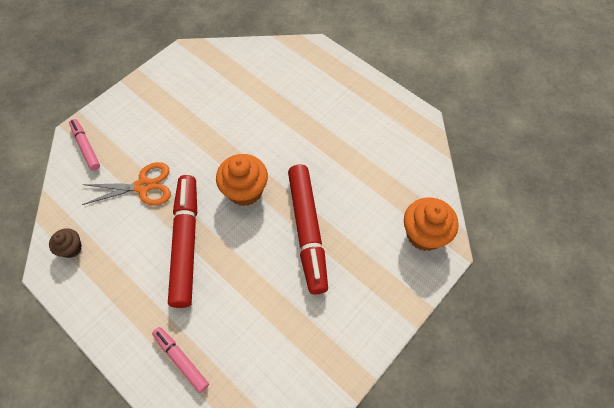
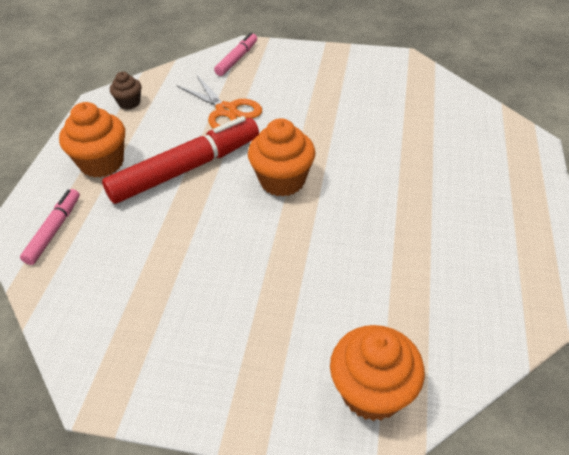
camera: 60 degrees right, 15 degrees down
red marker [288,164,328,294] -> none
none -> orange cupcake [59,102,125,178]

